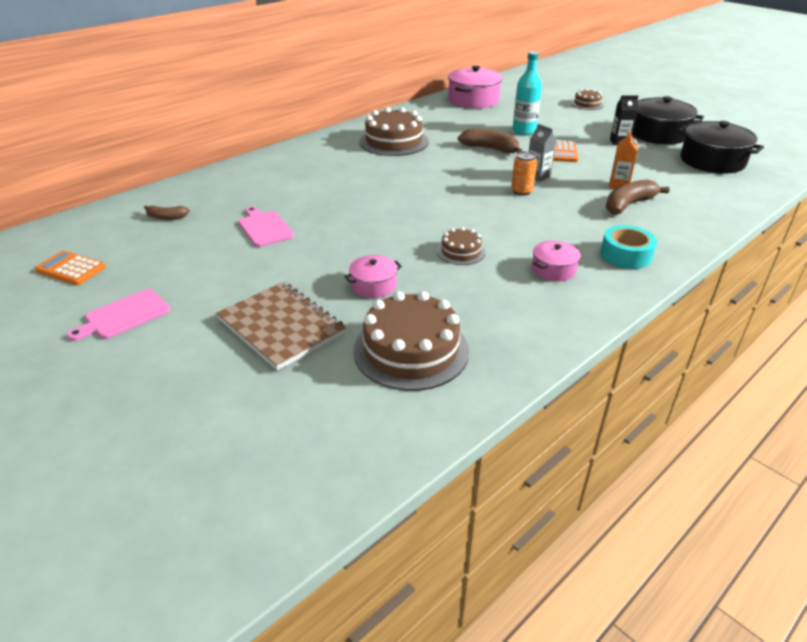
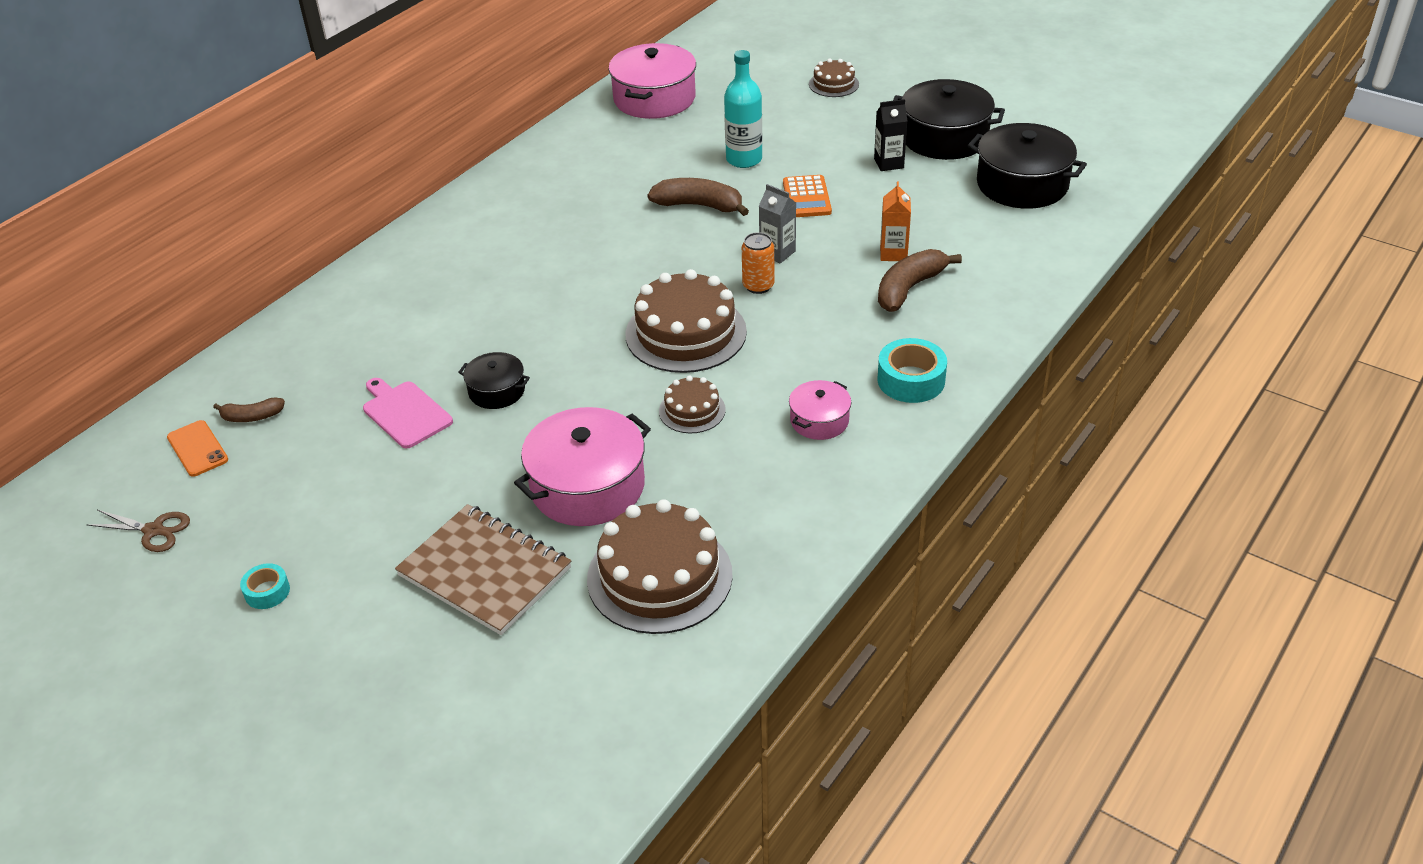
camera: 10 degrees left, 5 degrees up
orange calculator [35,251,106,285] -> brown scissors [87,510,190,552]
pink cutting board [67,289,170,341] -> turquoise tape [240,563,290,609]
pink pot [344,255,402,298] -> pink pot [514,407,651,526], size x1.88
brown cake [359,107,429,156] -> brown cake moved to [625,269,747,373]
none -> orange phone [167,420,228,477]
none -> black pot [458,352,530,409]

